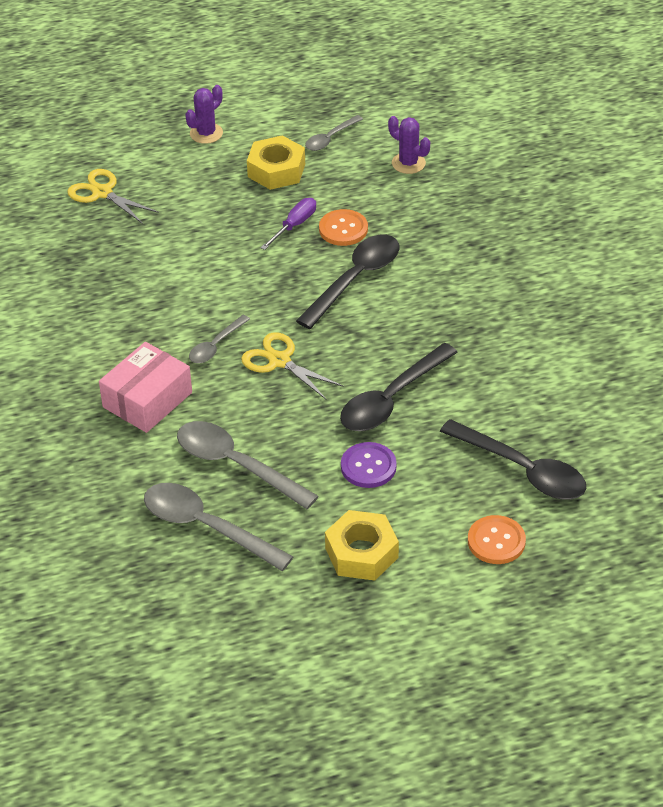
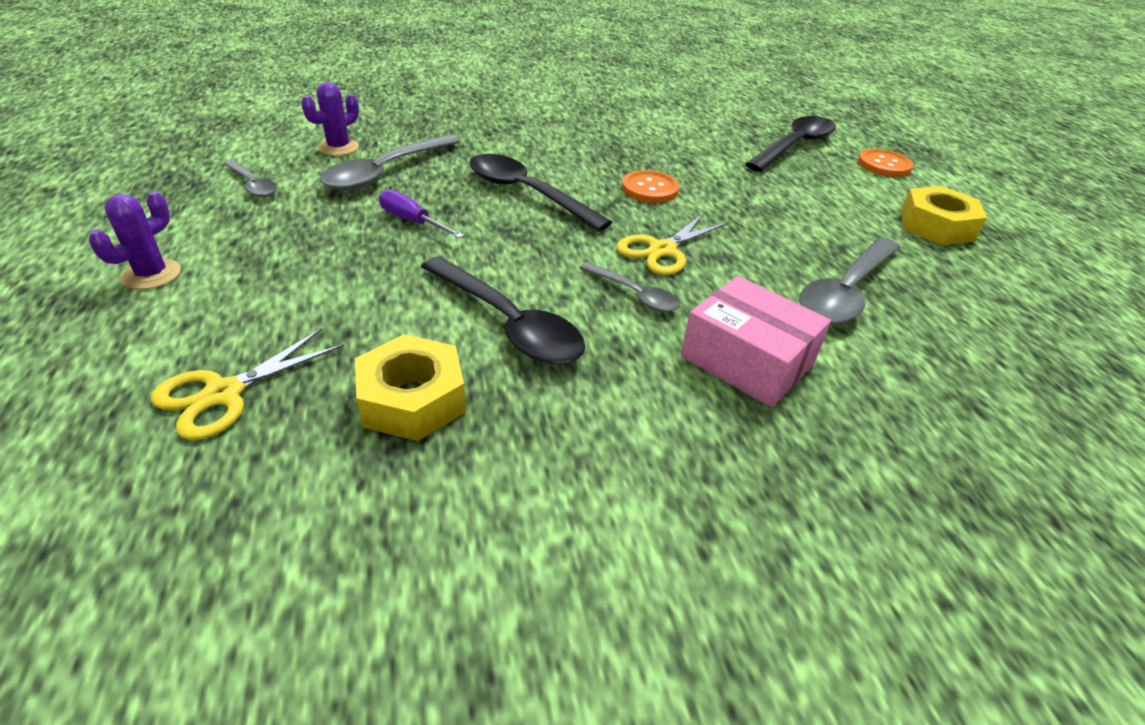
camera: 90 degrees left, 5 degrees down
grey spoon [144,483,293,571] -> grey spoon moved to [320,134,461,191]
purple cactus [185,85,223,144] -> purple cactus turned 75 degrees clockwise [89,192,181,289]
yellow nut [247,135,305,190] -> yellow nut moved to [355,334,466,441]
orange button [319,209,368,246] -> orange button moved to [622,170,679,203]
black spoon [340,343,458,431] -> black spoon moved to [421,256,585,365]
purple button [341,442,397,488] -> none

